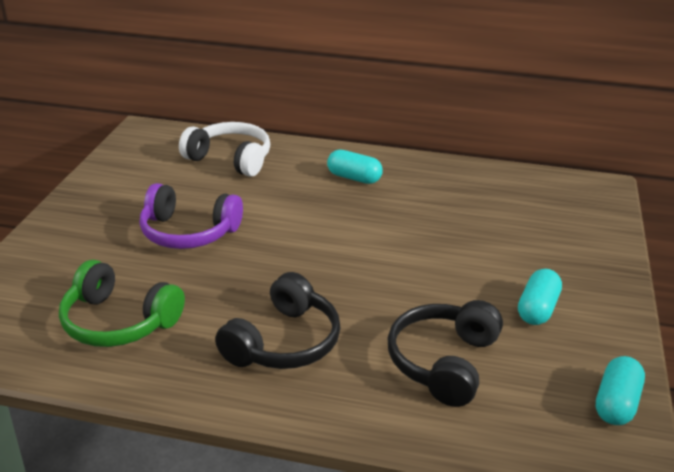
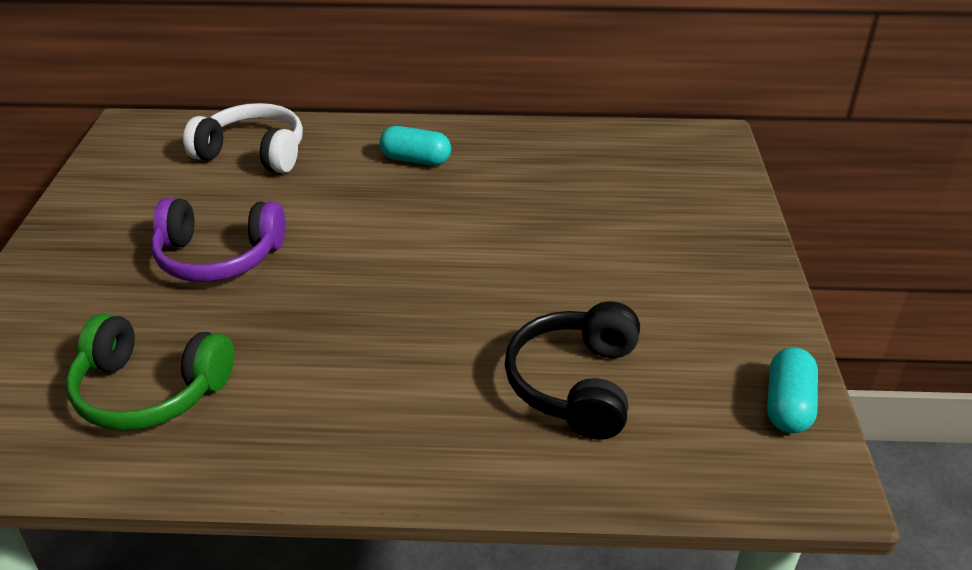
camera: 10 degrees left, 5 degrees up
black headphones [215,272,341,369] -> none
turquoise capsule [518,269,562,325] -> none

